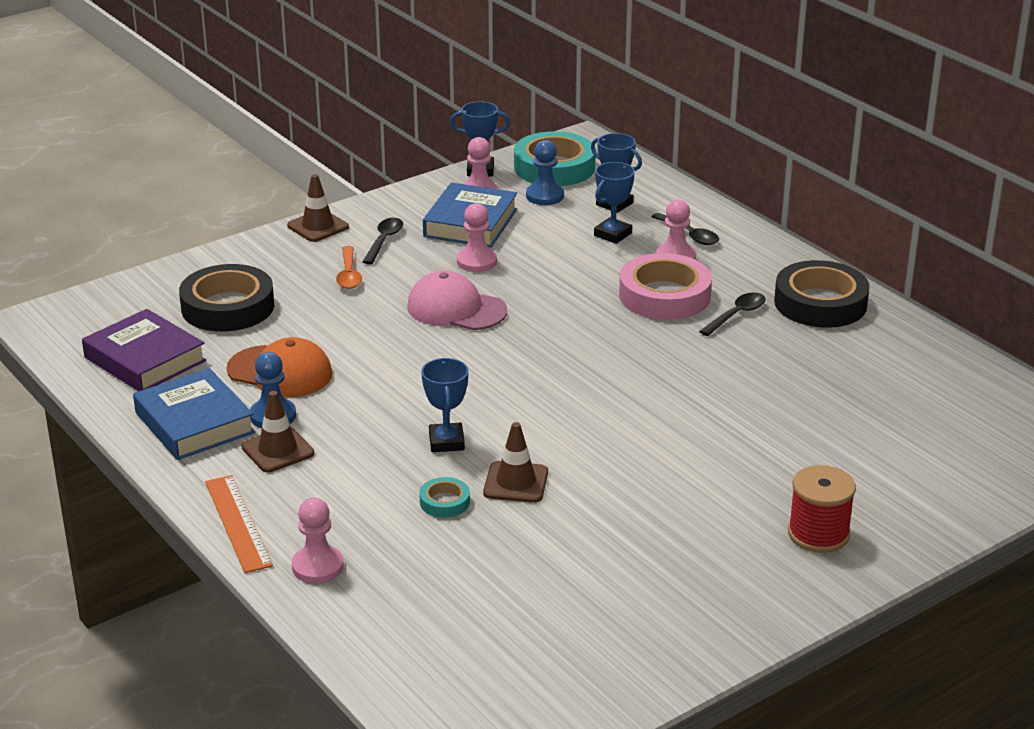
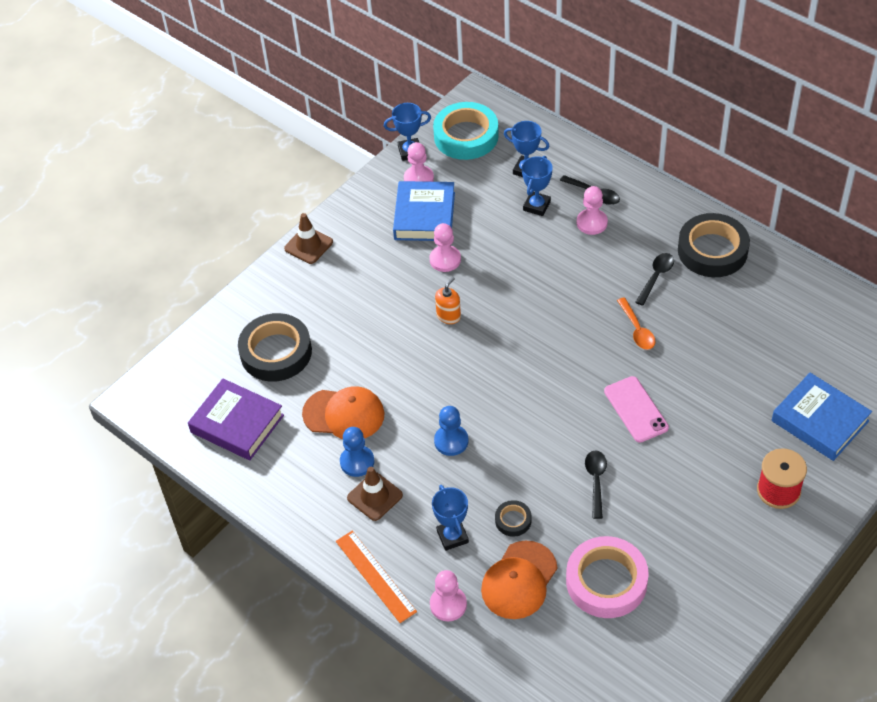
camera: 10 degrees left, 20 degrees up
blue book [133,368,255,460] -> blue book moved to [772,373,872,461]
orange spoon [336,246,362,289] -> orange spoon moved to [617,297,656,350]
black spoon [363,218,403,264] -> black spoon moved to [585,450,607,519]
pink cap [407,270,507,330] -> orange soap dispenser [435,277,461,324]
turquoise tape [419,477,470,518] -> black tape [495,500,531,537]
blue trophy [421,358,469,452] -> blue trophy moved to [432,485,469,551]
brown traffic cone [483,422,548,503] -> none
blue pawn [526,140,564,205] -> blue pawn moved to [434,406,469,456]
pink tape [619,253,712,320] -> pink tape moved to [566,536,649,618]
none -> orange cap [481,541,557,619]
none -> pink phone [604,376,669,443]

